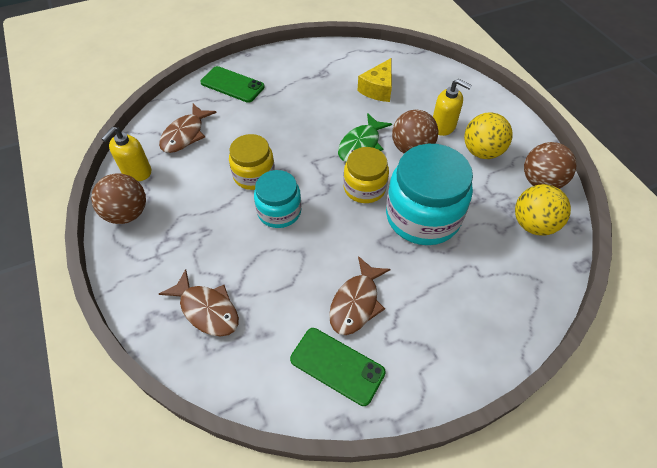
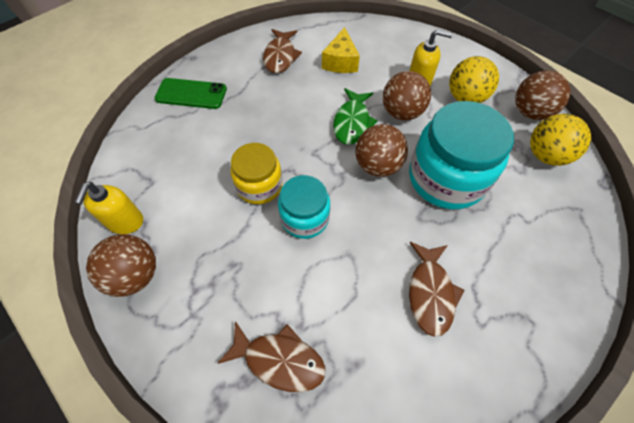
camera: 20 degrees left, 5 degrees up
brown fish [159,104,217,153] -> brown fish moved to [263,29,302,73]
green phone [290,328,386,406] -> none
yellow jar [343,147,389,203] -> brown ball [355,124,408,177]

